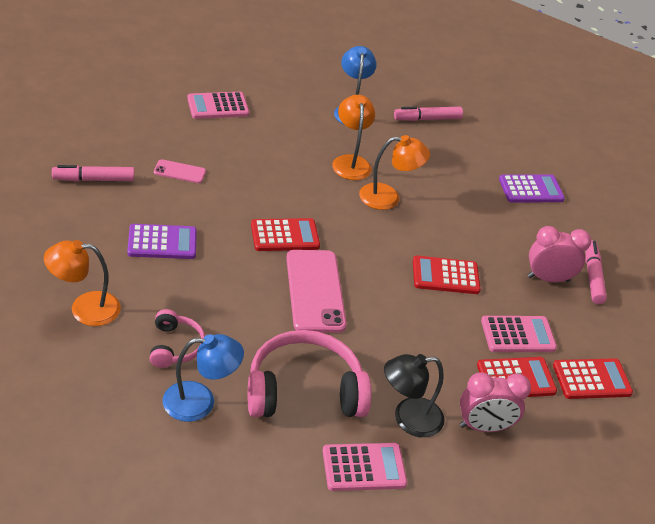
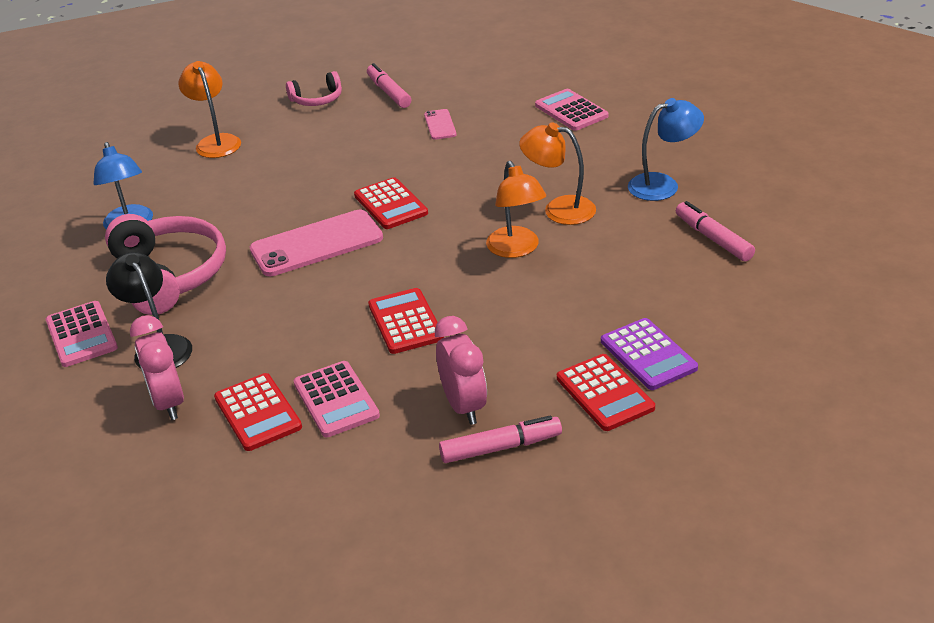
camera: 80 degrees right, 5 degrees down
purple calculator [127,224,197,259] -> none
pink headphones [150,309,205,368] -> pink headphones moved to [286,71,342,106]
orange lamp [332,95,375,180] -> orange lamp turned 135 degrees counterclockwise [519,122,596,225]
red calculator [553,358,633,399] -> red calculator moved to [557,354,655,431]

